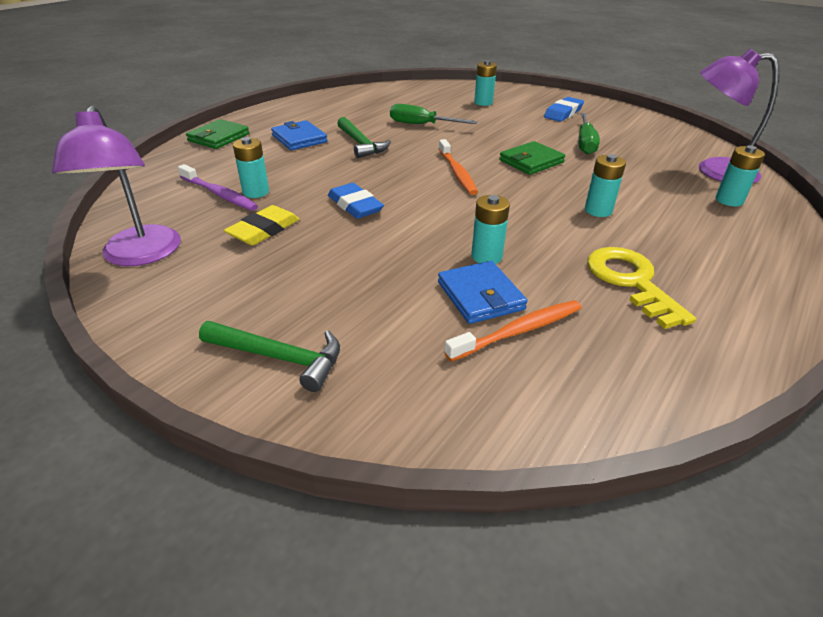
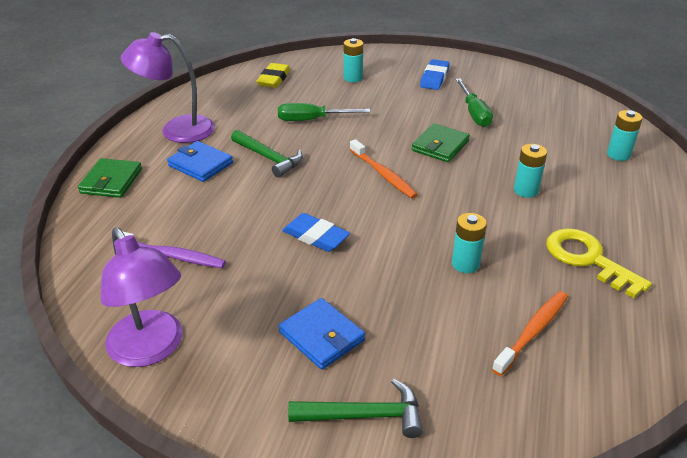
camera: 20 degrees left, 0 degrees up
yellow eraser [224,205,299,245] -> yellow eraser moved to [256,63,291,88]
turquoise battery [233,137,269,198] -> none
blue wallet [438,261,527,324] -> blue wallet moved to [279,298,365,370]
purple lamp [699,49,779,183] -> purple lamp moved to [121,32,215,143]

